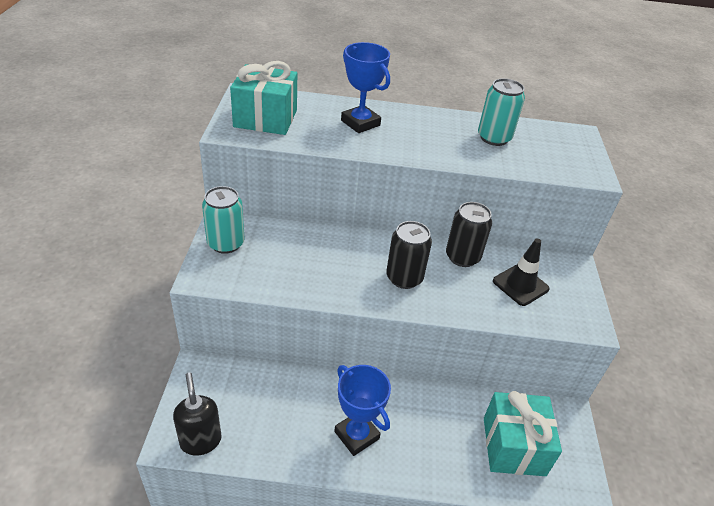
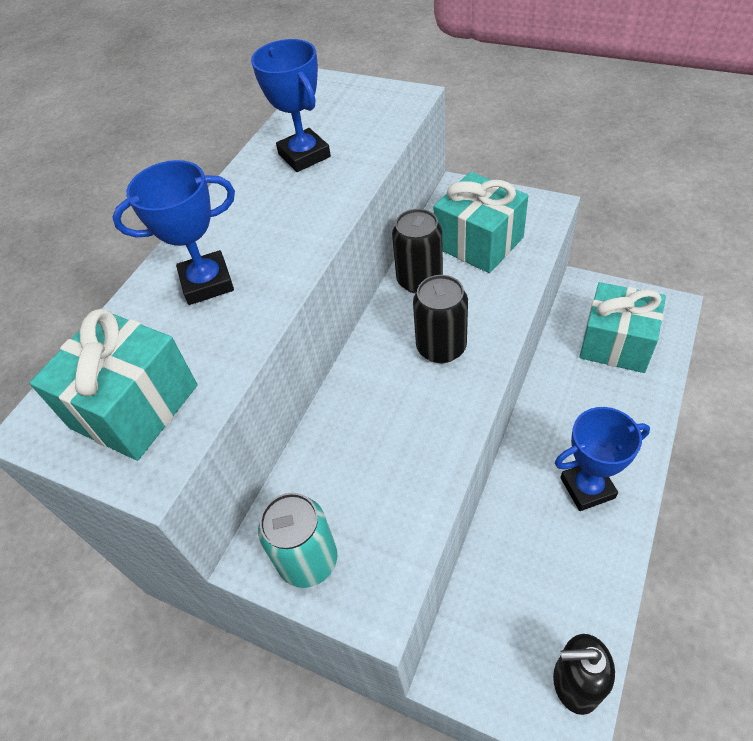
camera: 60 degrees left, 10 degrees up
turquoise can [478,78,525,146] -> blue trophy [251,39,331,172]
black traffic cone [493,239,550,306] -> turquoise gift [434,172,528,273]

